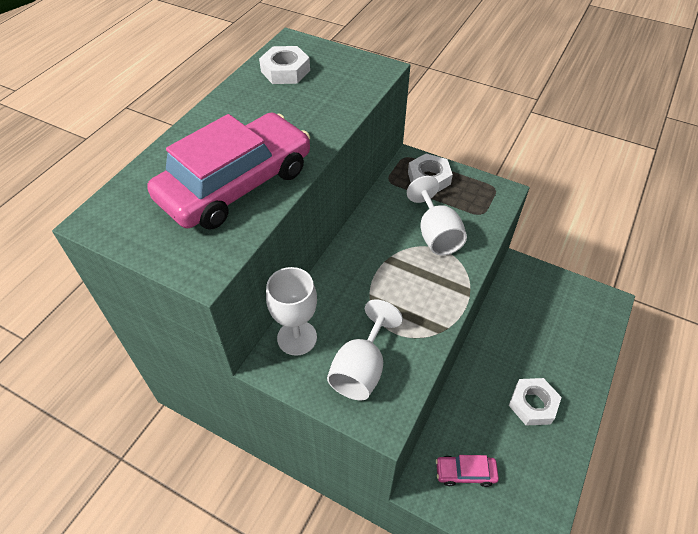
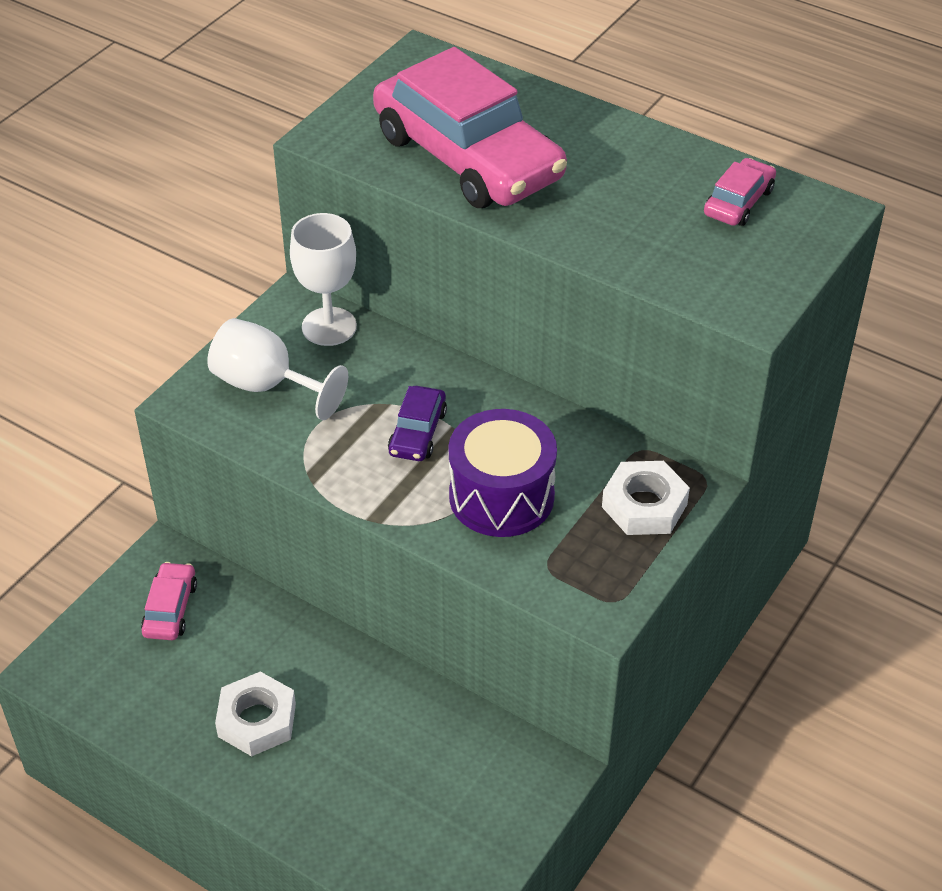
camera: 95 degrees right, 5 degrees down
white nut [259,46,310,84] -> pink car [704,158,776,226]
white goblet [407,176,467,255] -> purple drum [449,409,557,537]
none -> purple car [388,386,447,461]

